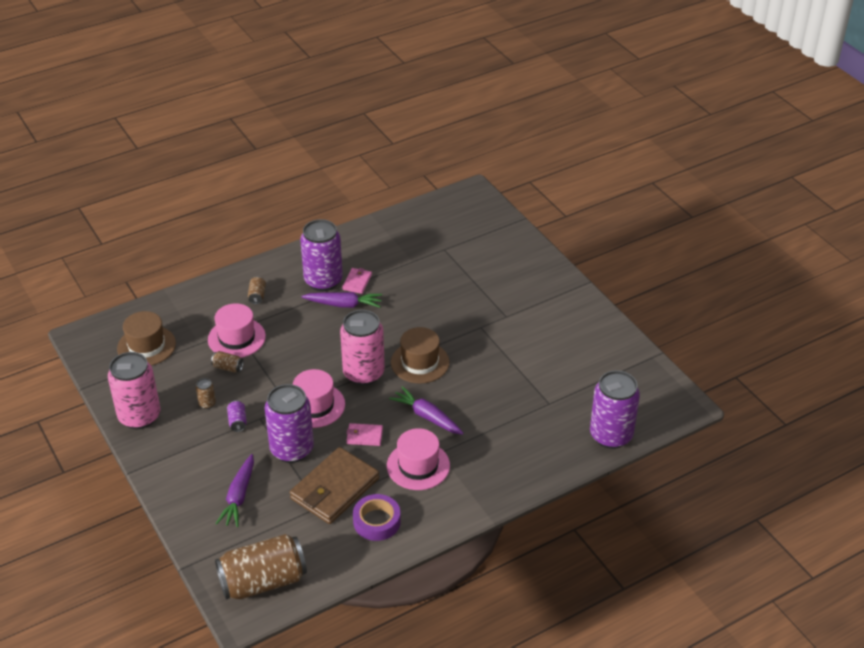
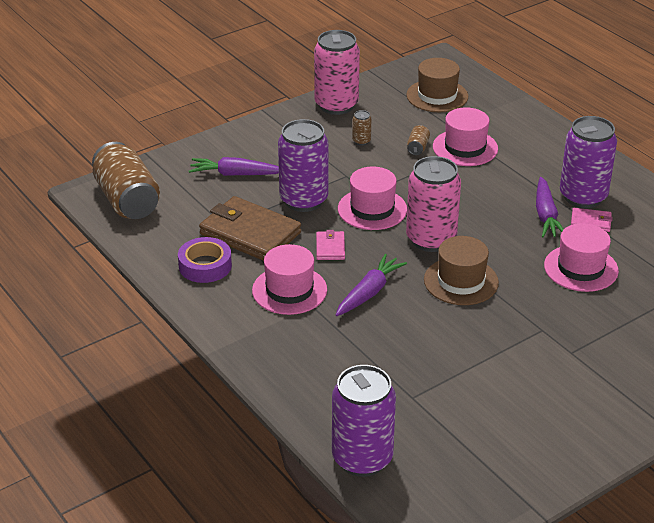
camera: 85 degrees right, 5 degrees down
purple can [227,400,247,432] -> none
brown can [248,276,266,304] -> none
none -> pink hat [544,223,619,292]

